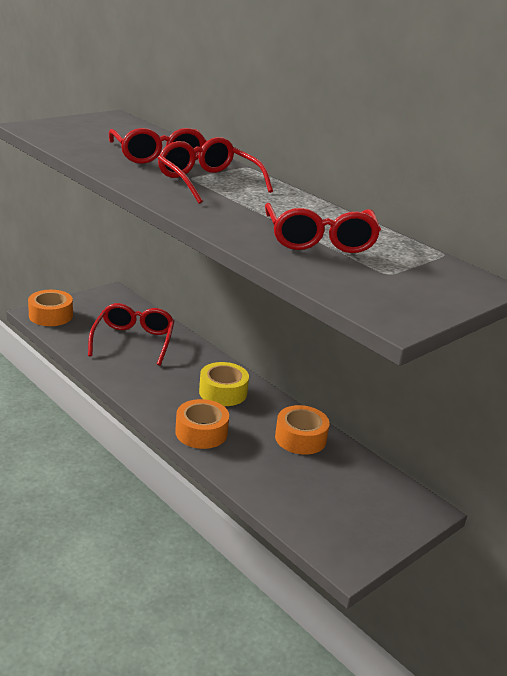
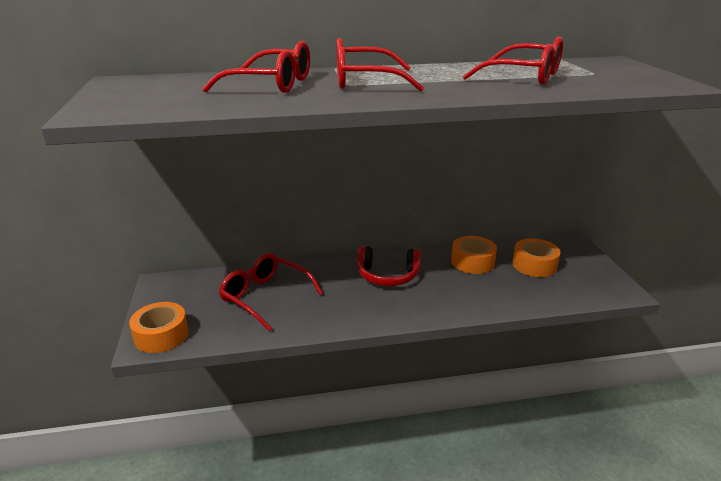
camera: 55 degrees left, 0 degrees up
orange tape [175,399,229,449] -> orange tape moved to [512,238,561,277]
yellow tape [199,362,249,406] -> red headphones [357,246,421,286]

